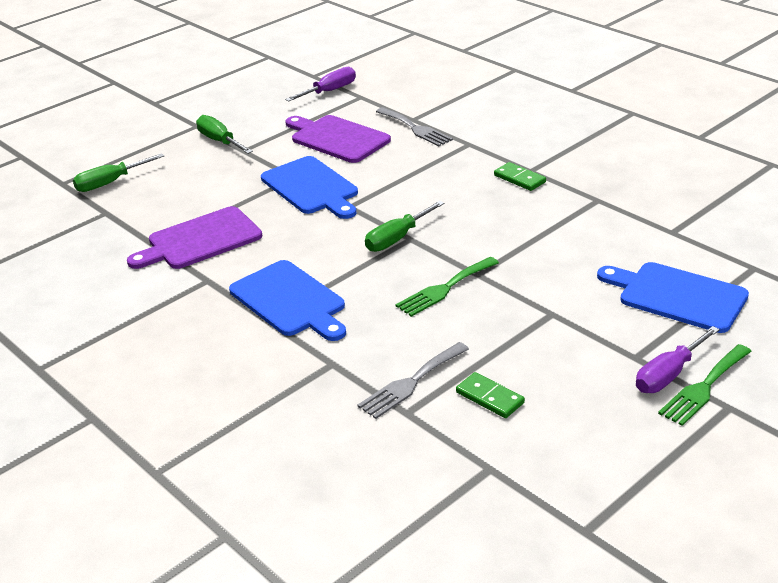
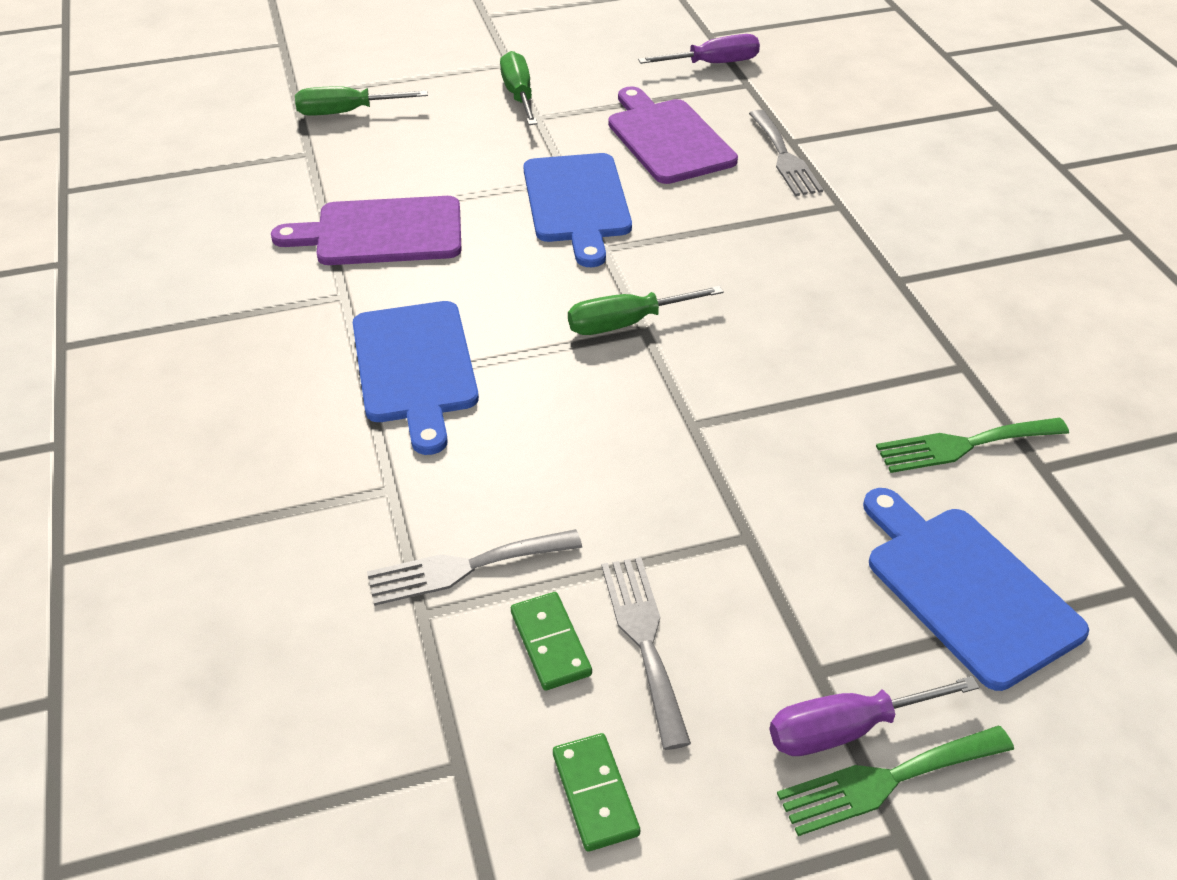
camera: 25 degrees right, 10 degrees up
green fork [395,257,499,317] -> green fork moved to [876,418,1069,473]
green domino [494,162,546,191] -> green domino moved to [553,733,640,852]
none -> grey fork [602,557,691,750]

